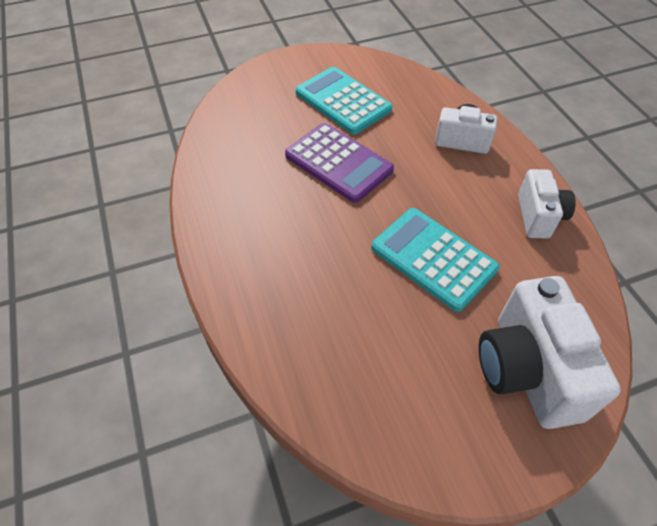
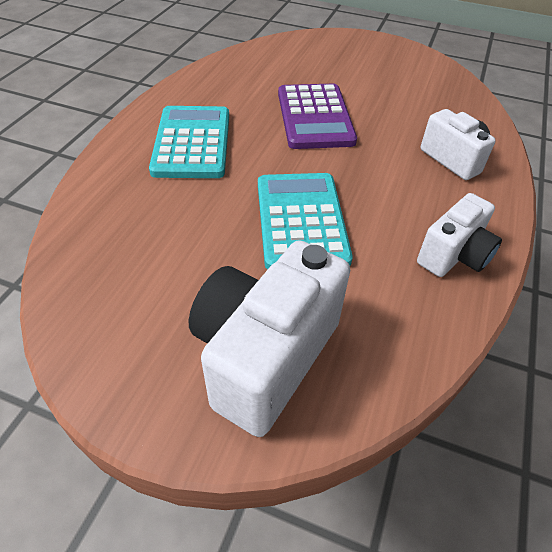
camera: 40 degrees right, 5 degrees down
turquoise calculator [296,67,392,134] -> turquoise calculator moved to [149,106,229,178]

